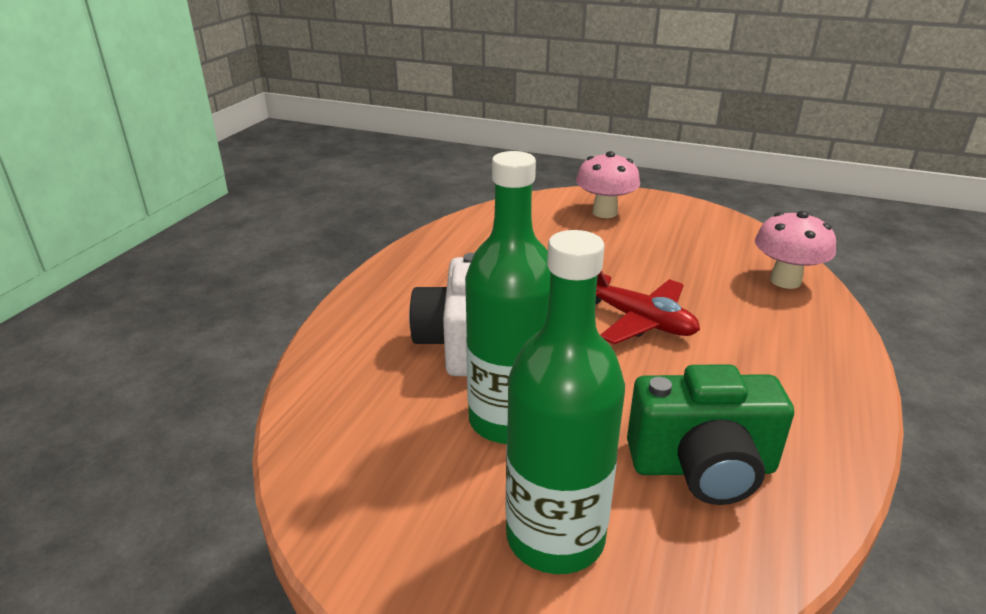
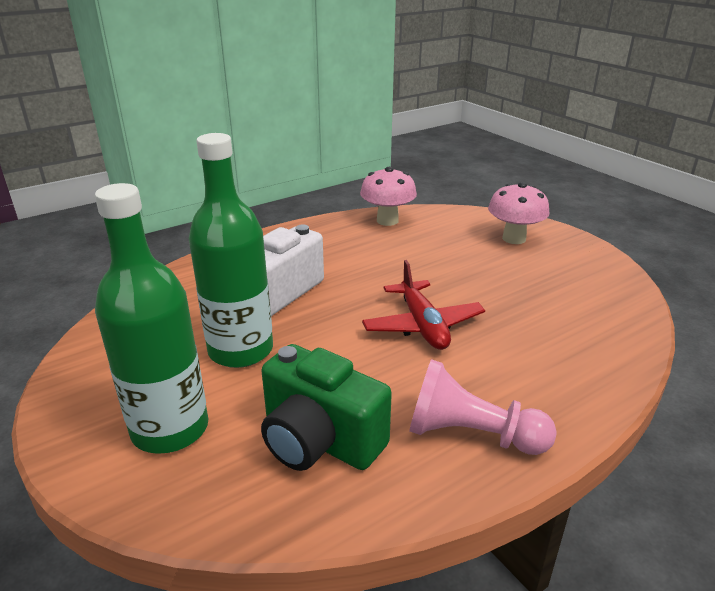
camera: 35 degrees right, 0 degrees up
pink mushroom [755,211,836,289] -> pink mushroom moved to [360,167,417,226]
none -> pink pawn [409,359,557,455]

